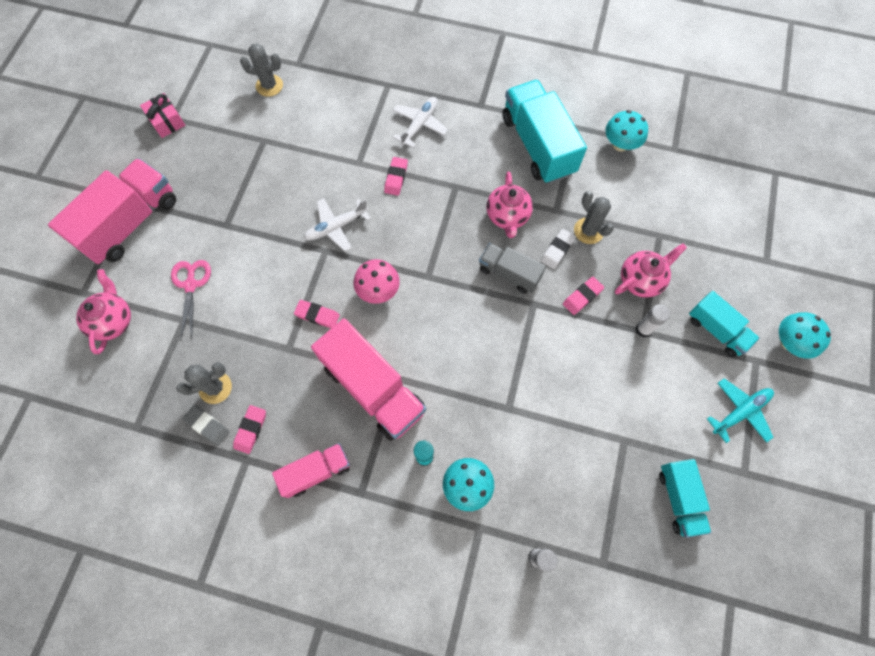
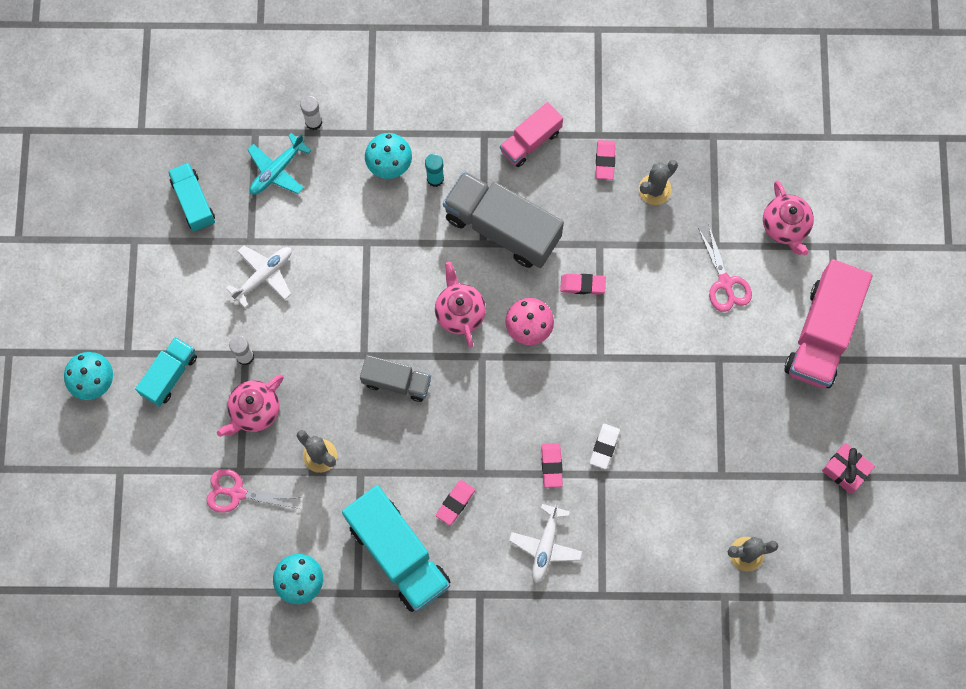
camera: 165 degrees right, 5 degrees up
grey eraser [183,405,230,446] -> none
white plane [304,198,371,252] -> white plane moved to [226,245,292,308]
pink truck [311,318,426,441] -> grey truck [443,171,564,268]
pink teapot [486,172,533,238] -> pink teapot moved to [435,262,486,347]
white eraser [541,229,576,269] -> white eraser moved to [590,424,620,470]
pink eraser [563,277,604,315] -> pink eraser moved to [436,480,475,525]
turquoise truck [689,291,759,357] -> turquoise truck turned 90 degrees clockwise [135,337,197,407]
turquoise plane [707,378,774,443] -> turquoise plane moved to [248,133,312,195]
none -> pink scissors [206,469,300,513]

